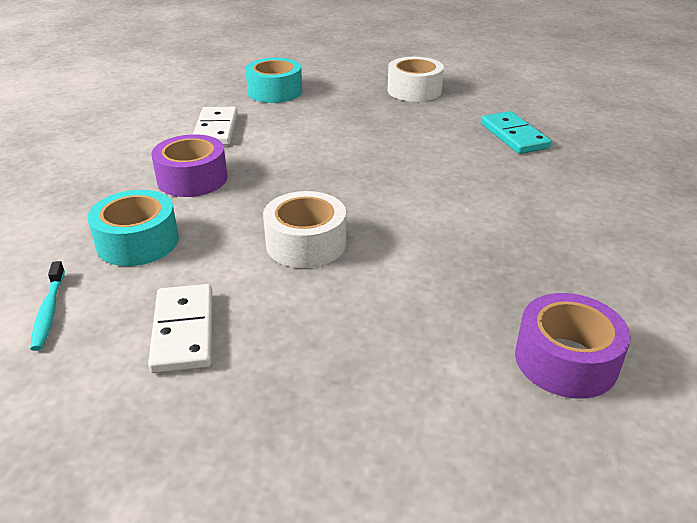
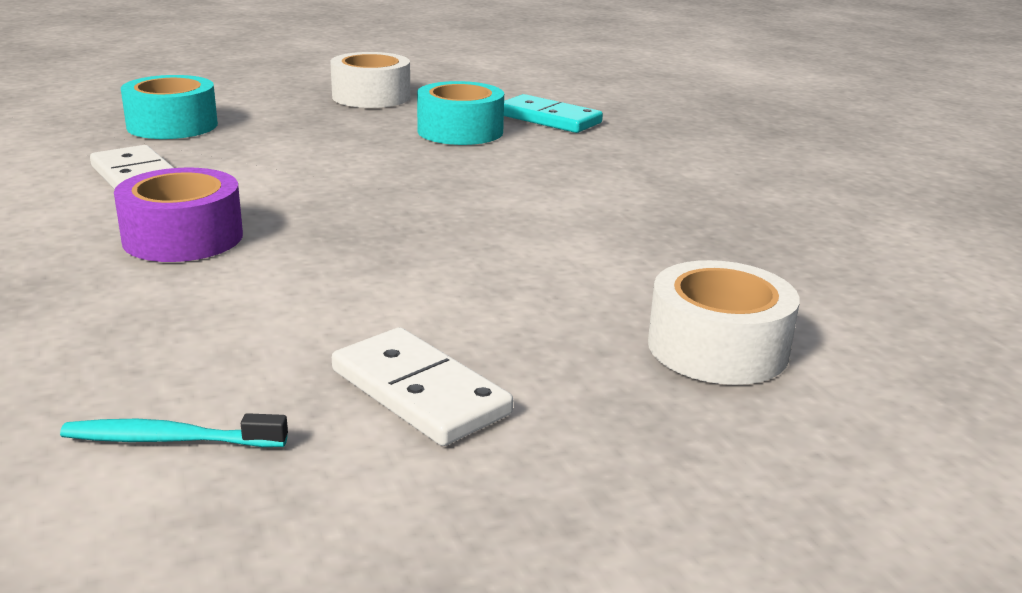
camera: 35 degrees left, 10 degrees down
turquoise toothbrush [30,261,65,351] -> turquoise toothbrush turned 135 degrees clockwise [60,413,288,447]
turquoise tape [87,190,179,266] -> turquoise tape moved to [417,81,504,145]
white tape [263,191,346,268] -> white tape moved to [648,260,800,385]
purple tape [515,293,631,399] -> none

